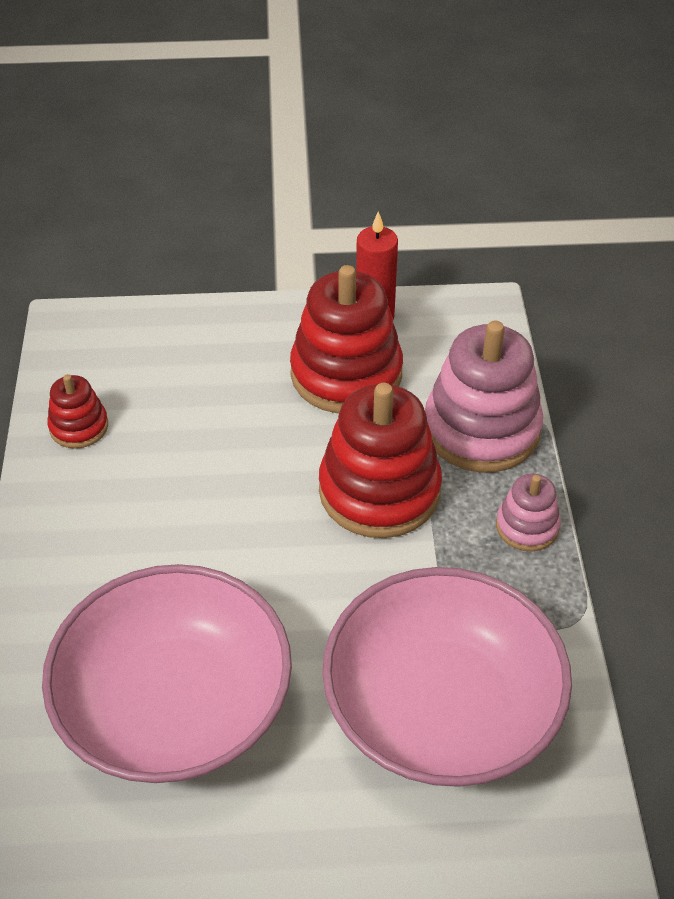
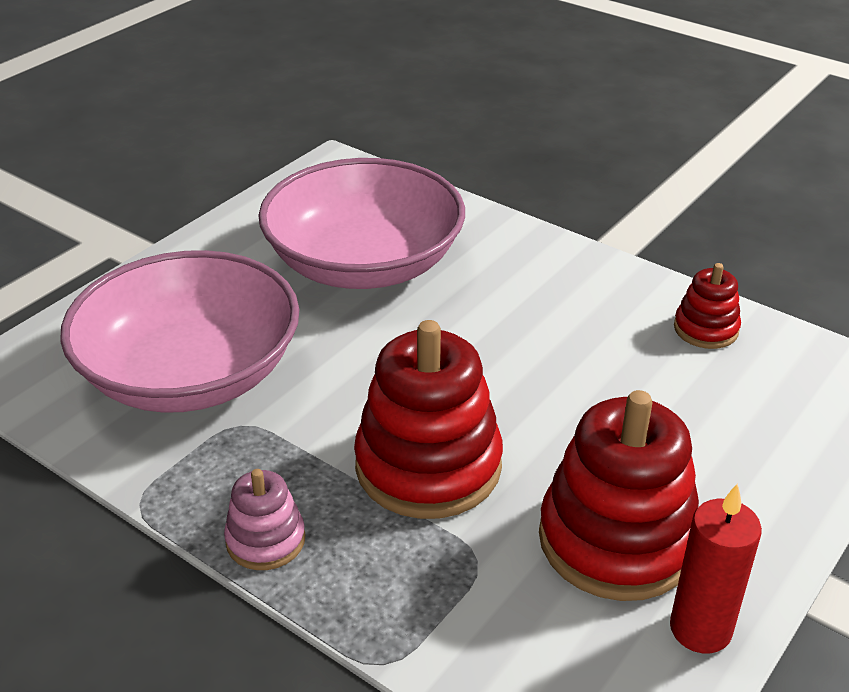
camera: 130 degrees right, 10 degrees down
pink stacking toy [425,321,543,472] -> none

